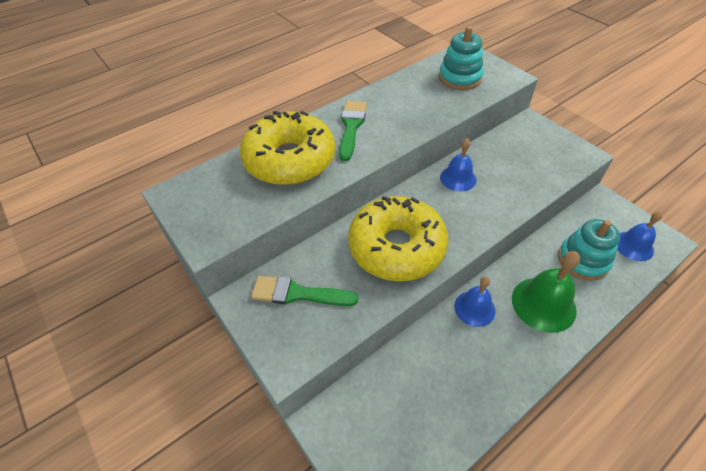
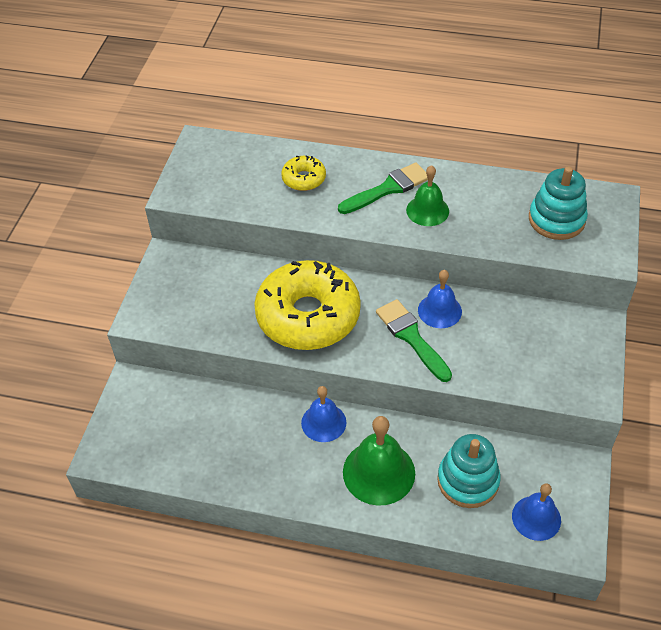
camera: 50 degrees right, 0 degrees up
yellow donut [240,111,335,185] -> yellow donut [281,155,326,191], size x0.45
green brush [251,276,359,306] -> green brush moved to [376,299,452,382]
none -> green bell [406,165,449,226]

